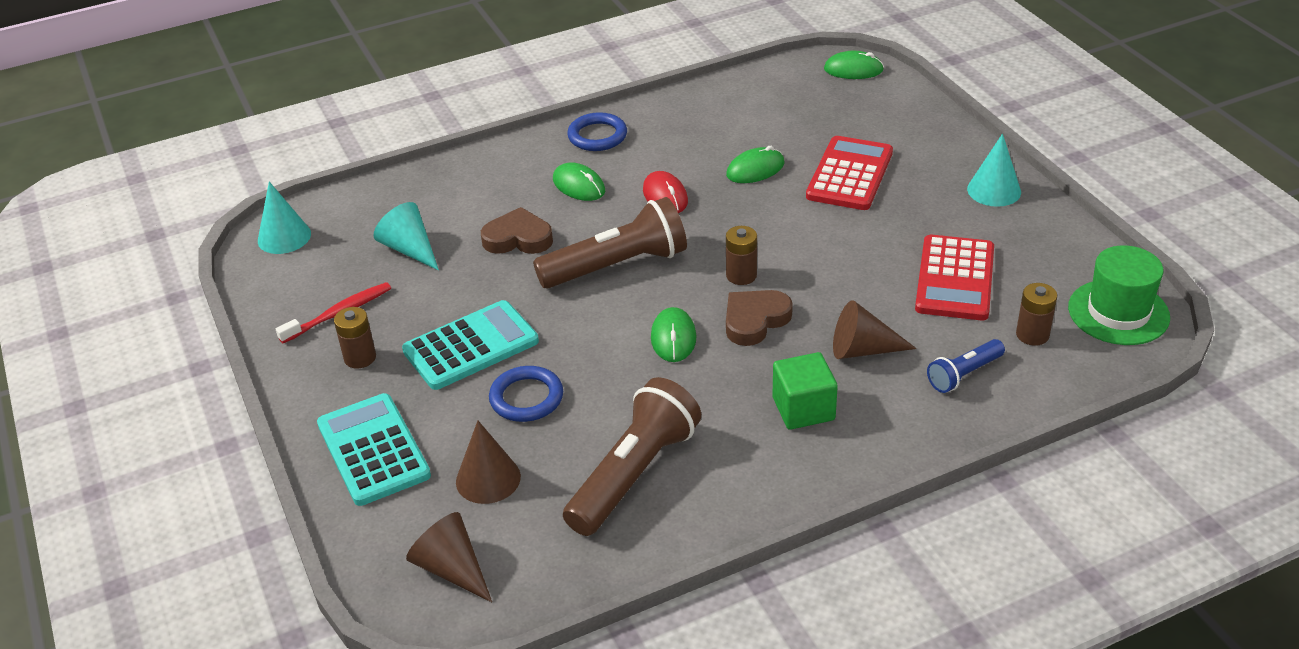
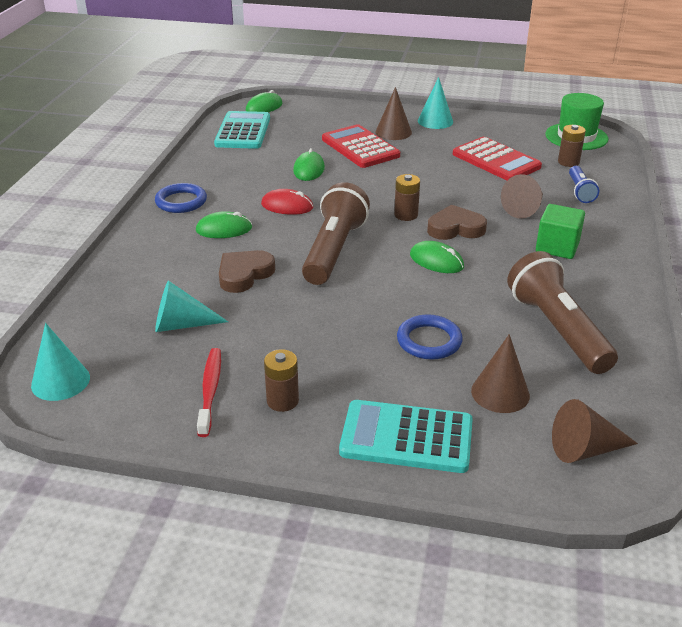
camera: 55 degrees left, 5 degrees down
turquoise calculator [402,300,539,390] -> turquoise calculator moved to [214,111,270,149]
brown heart [726,290,793,346] -> brown heart turned 90 degrees clockwise [427,205,487,240]
none -> brown cone [375,87,412,140]

